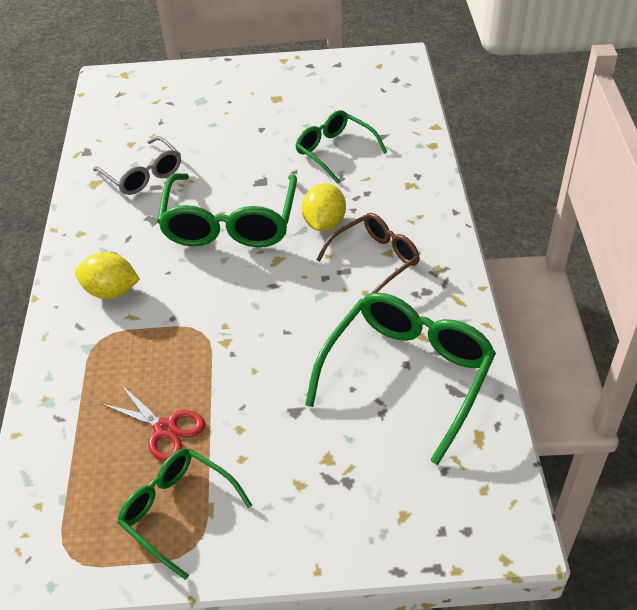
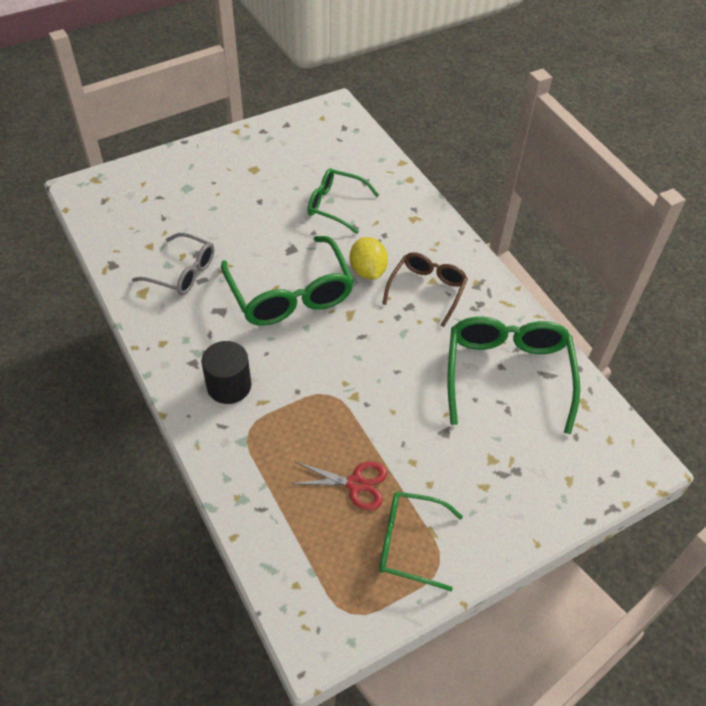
camera: 30 degrees left, 5 degrees up
yellow lemon [75,252,140,299] -> black cylinder [201,341,251,404]

